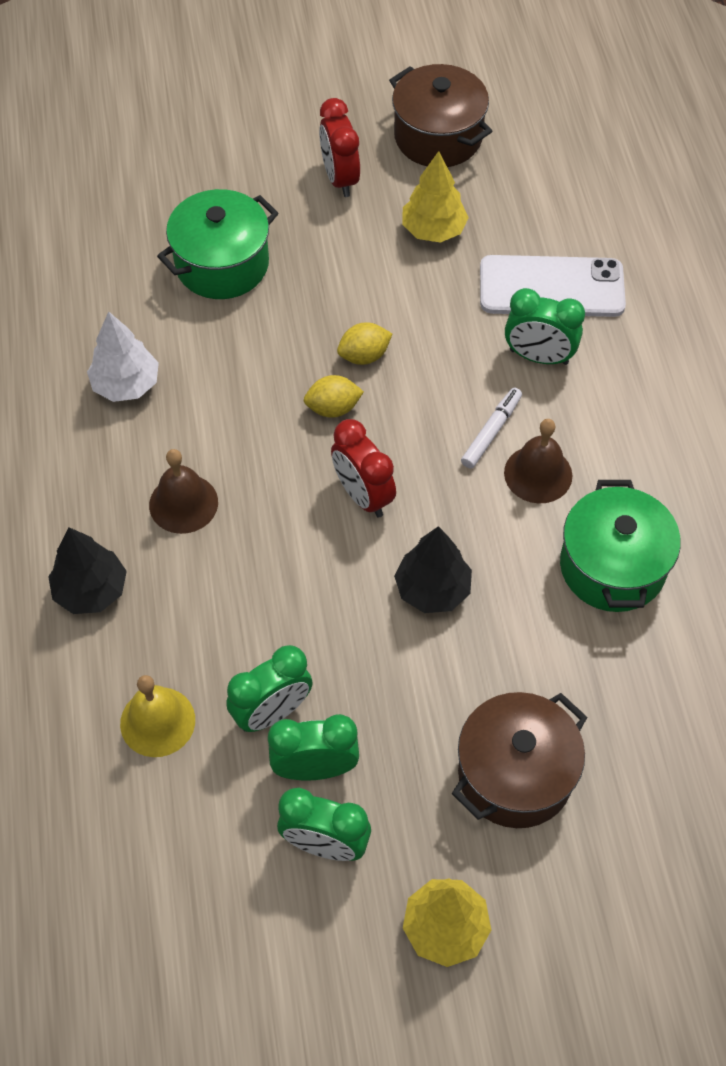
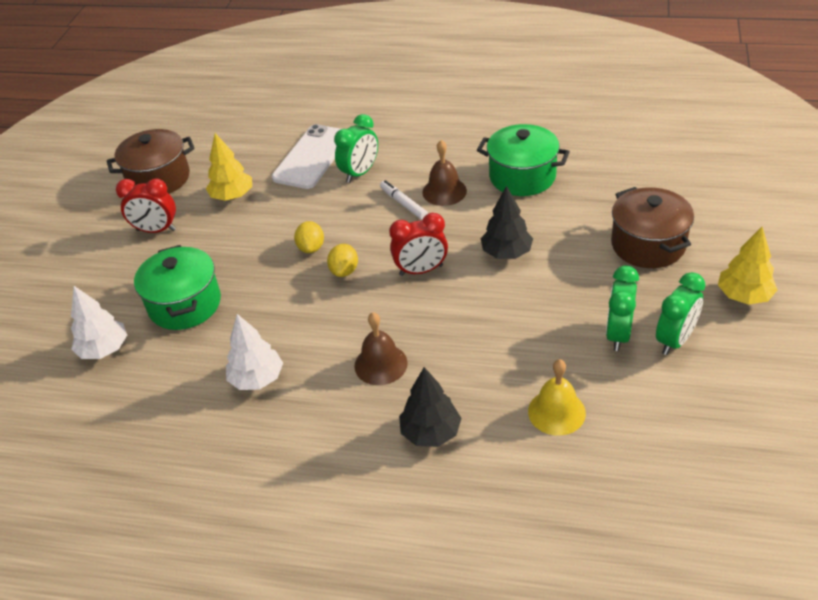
camera: 65 degrees left, 15 degrees down
green clock [226,645,313,732] -> none
none -> white tree [71,286,127,359]

